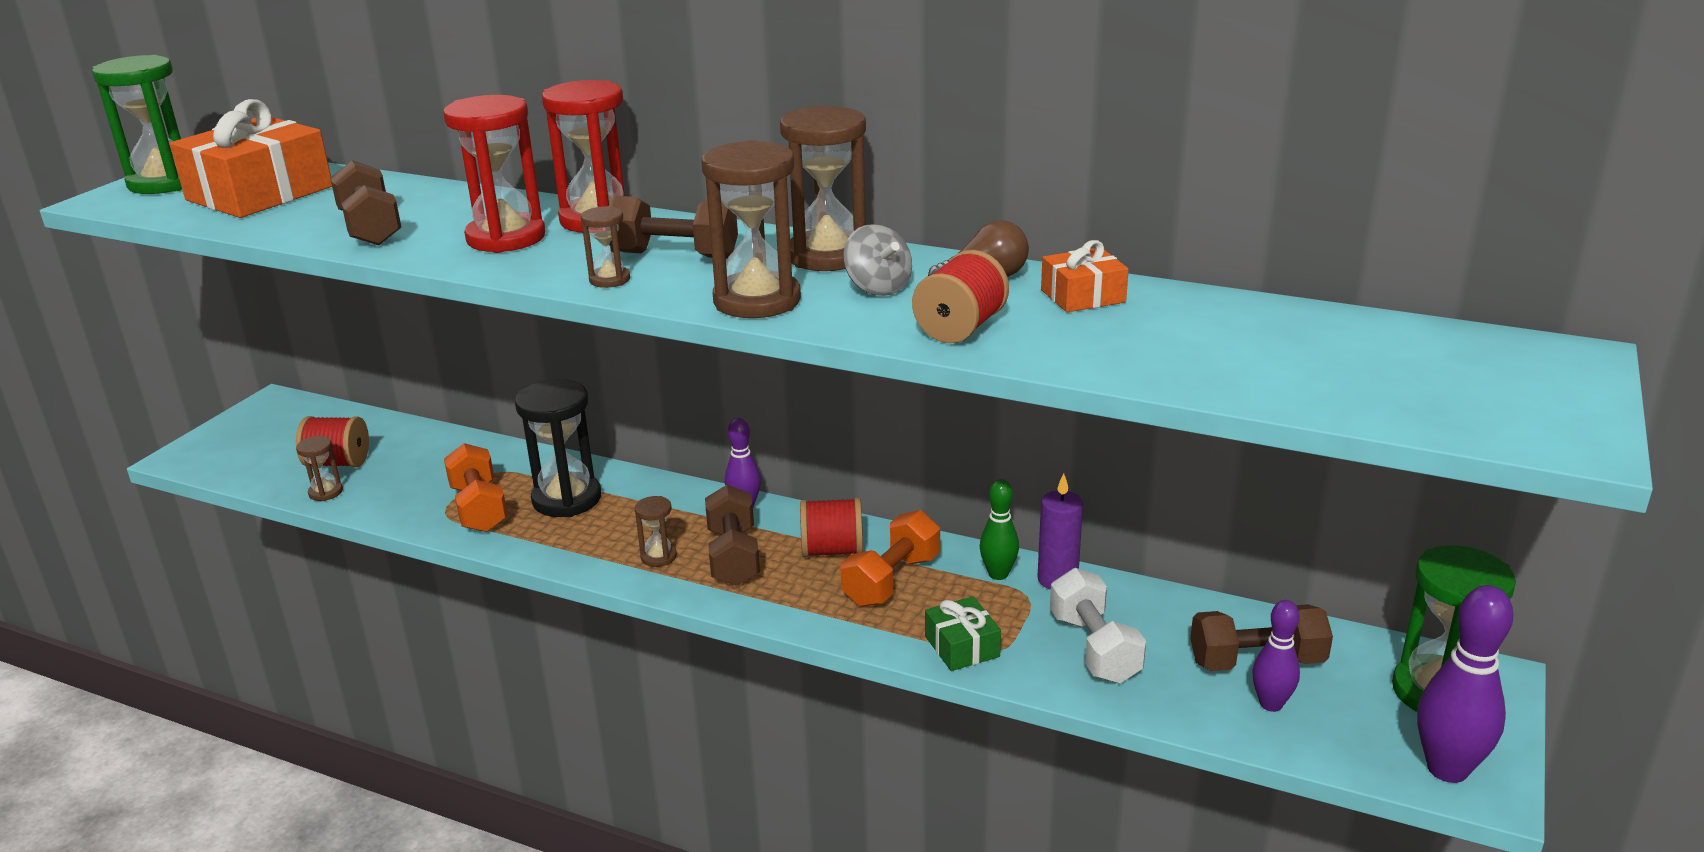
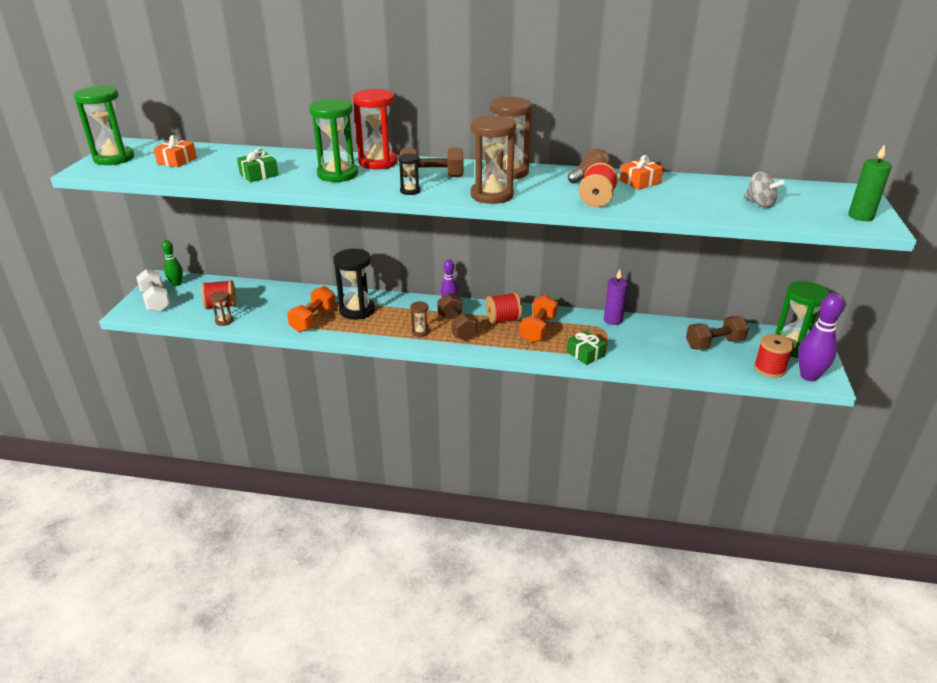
camera: 15 degrees left, 5 degrees up
orange gift [170,99,332,218] -> orange gift [153,135,197,167], size x0.50
brown dumbbell [330,160,402,246] -> green gift [237,148,278,182]
red hourglass [443,95,546,253] -> green hourglass [309,99,358,182]
orange dumbbell [444,443,508,532] -> orange dumbbell turned 60 degrees clockwise [287,286,336,332]
brown hourglass [581,206,630,288] -> black hourglass [398,153,421,195]
grey spinning top [843,224,912,296] -> grey spinning top moved to [744,171,785,208]
green bowling pin [980,479,1019,580] -> green bowling pin moved to [162,240,183,286]
white dumbbell [1050,568,1146,683] -> white dumbbell moved to [136,269,170,312]
purple bowling pin [1252,600,1300,712] -> none
none -> red spool [754,334,794,378]
none -> green candle [848,144,892,221]

